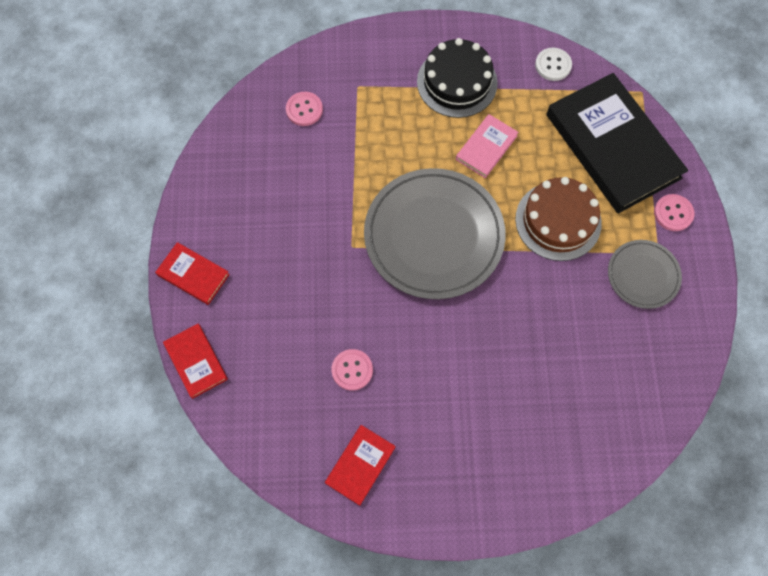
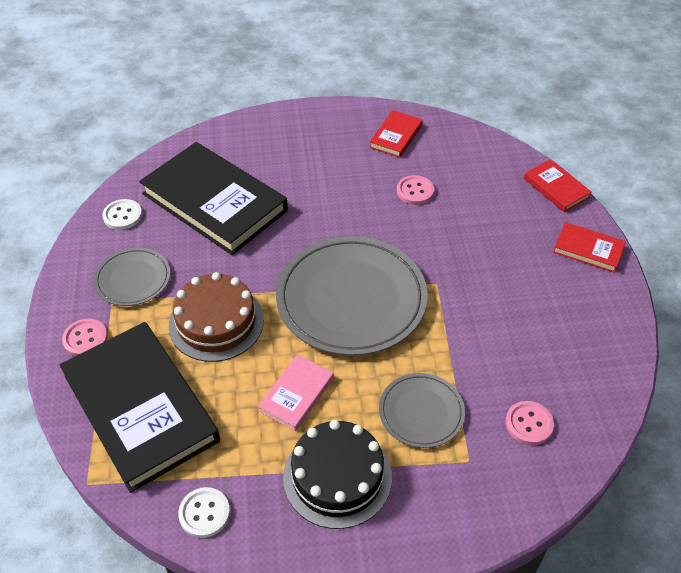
camera: 175 degrees right, 20 degrees down
none -> white button [102,199,142,230]
none -> black book [139,142,288,255]
none -> grey plate [379,373,465,448]

